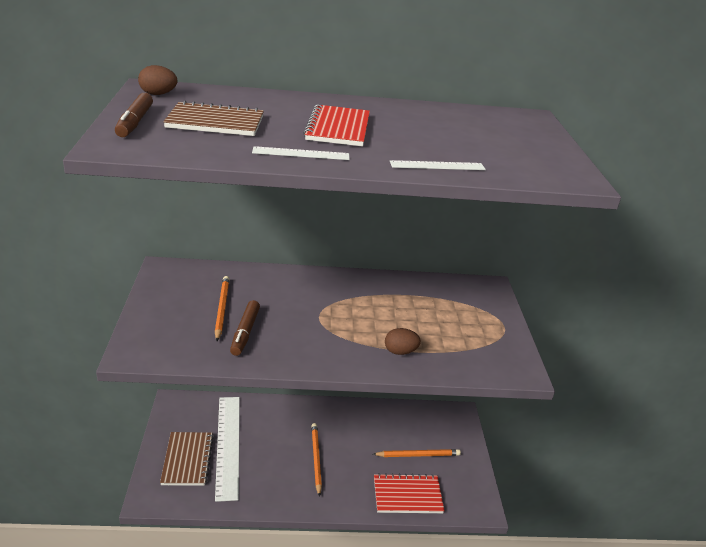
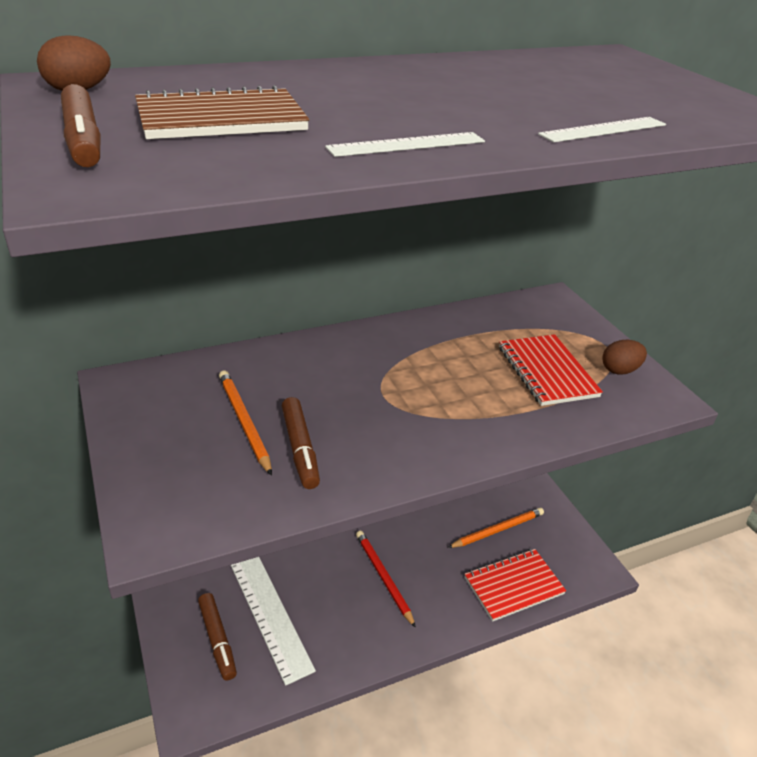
camera: 20 degrees left, 5 degrees up
brown notebook [160,432,214,486] -> brown marker [198,593,237,680]
red notebook [303,104,370,146] -> red notebook moved to [499,334,603,406]
orange pencil [311,423,322,497] -> red pencil [356,531,416,628]
brown egg [385,328,421,355] -> brown egg moved to [602,340,647,375]

